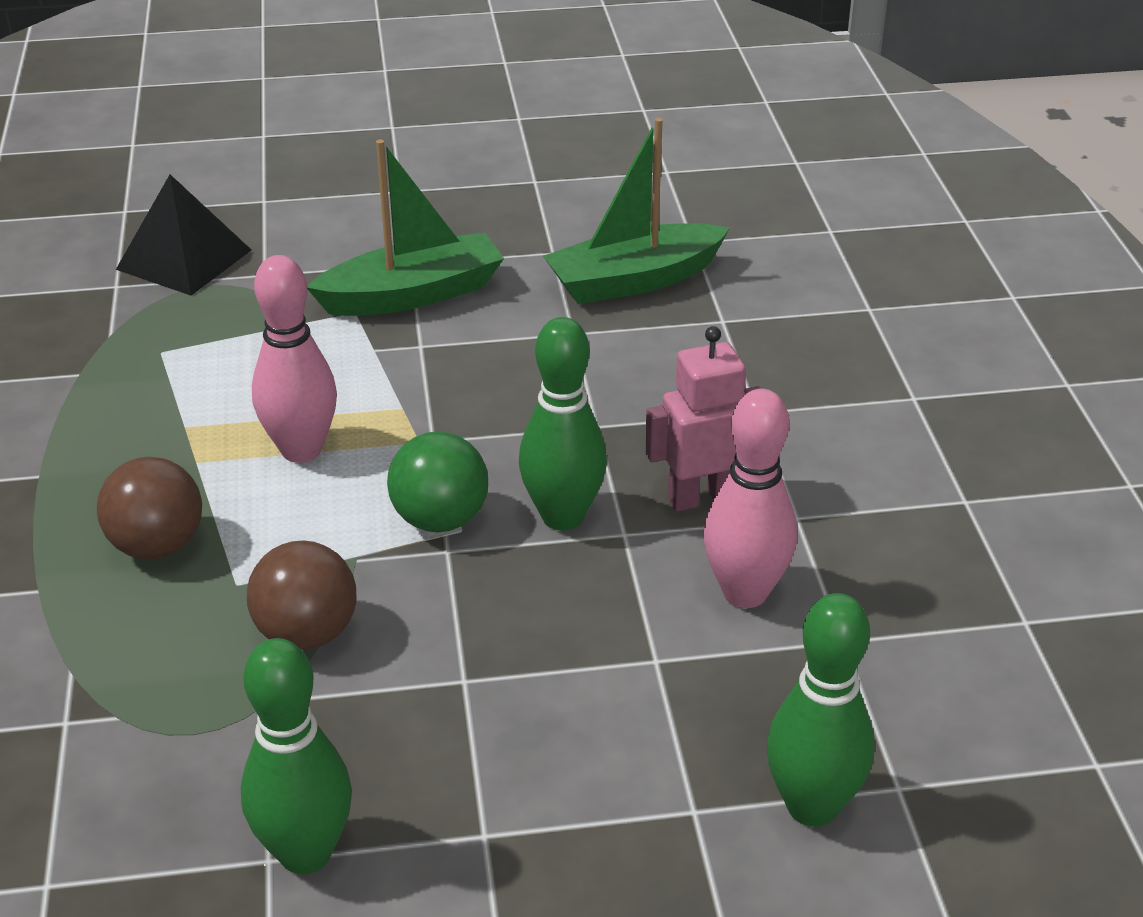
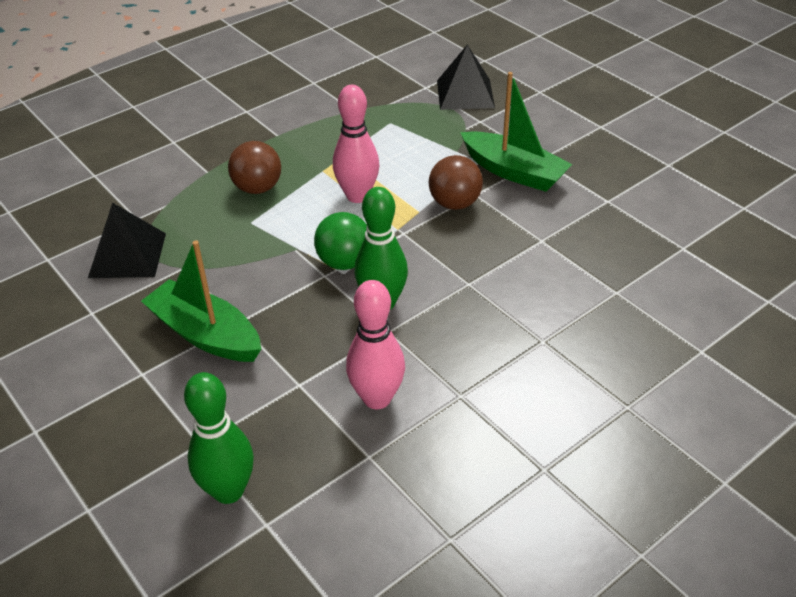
camera: 60 degrees right, 5 degrees up
green bowling pin [241,638,352,874] -> none
brown ball [247,540,356,650] -> brown ball moved to [429,155,483,210]
green boat [543,118,730,304] -> green boat moved to [141,240,261,362]
pink robot [645,326,762,512] -> none
none -> black pyramid [88,203,166,278]

